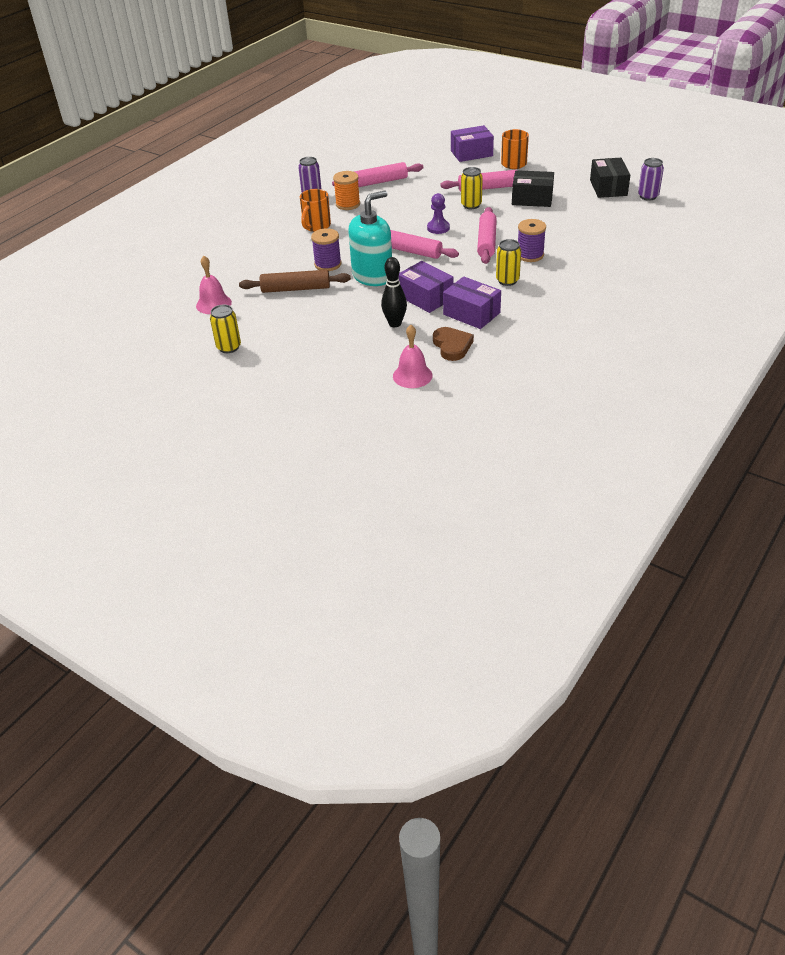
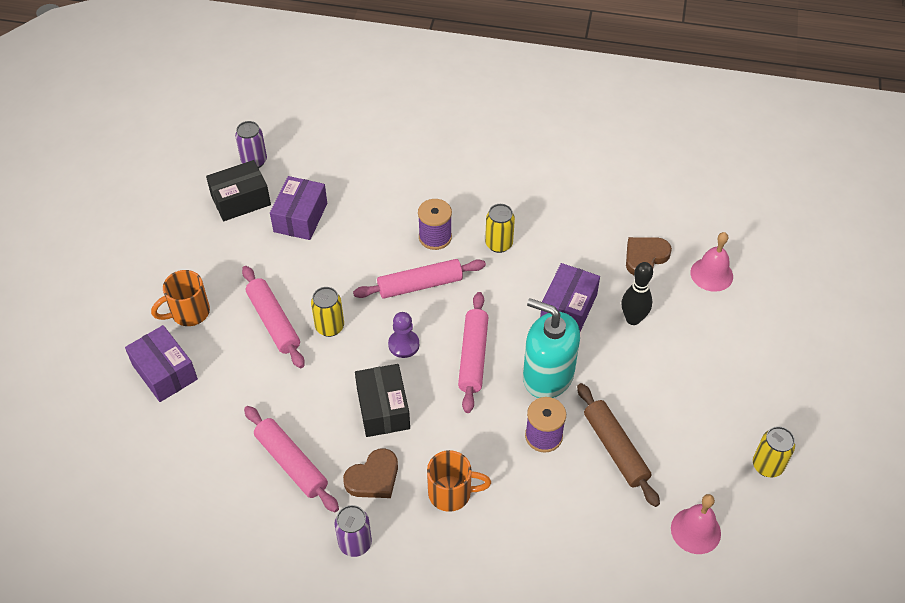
camera: 115 degrees left, 10 degrees up
orange spool [333,171,360,210] -> brown heart [343,448,398,498]
purple box [443,276,501,329] -> purple box moved to [270,176,327,240]
black box [512,170,554,207] -> black box moved to [355,364,410,437]

